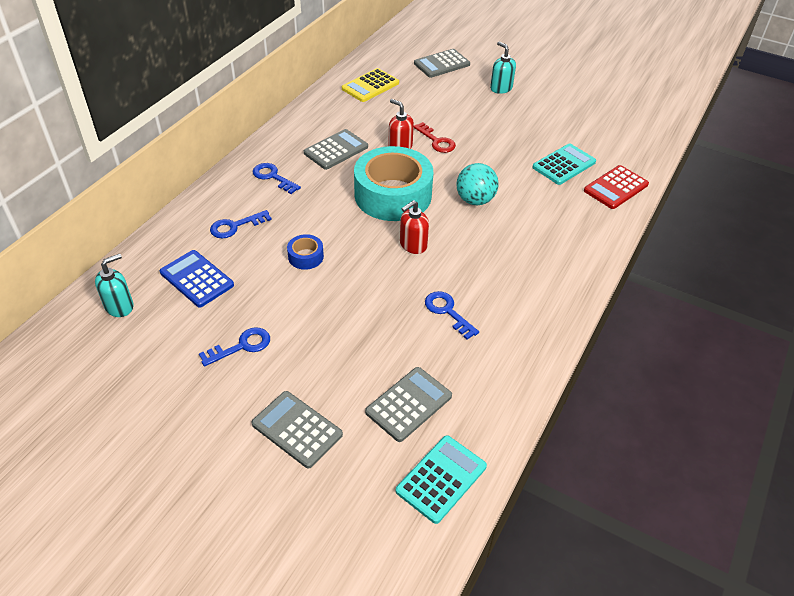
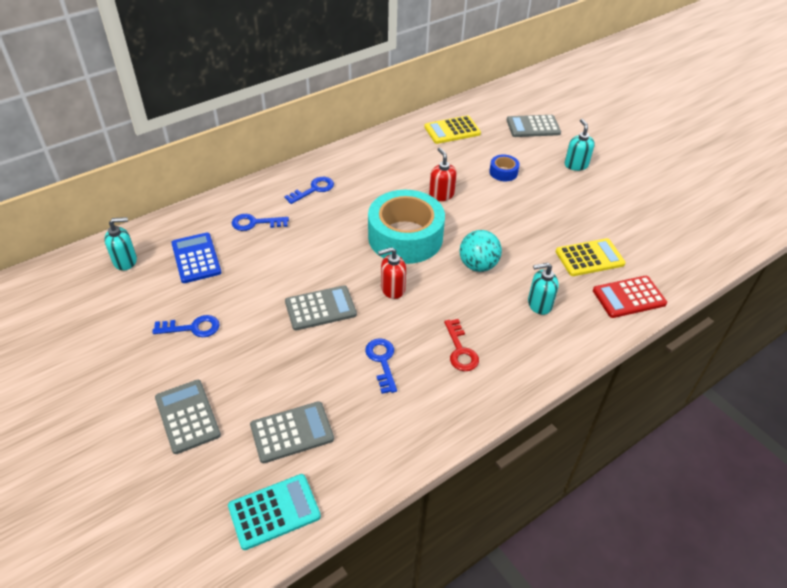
camera: 25 degrees right, 0 degrees up
blue key [252,163,301,194] -> blue key turned 75 degrees clockwise [284,177,334,204]
blue tape [287,234,324,270] -> blue tape moved to [489,155,520,181]
grey calculator [304,129,368,170] -> grey calculator moved to [285,285,357,331]
red key [413,122,456,153] -> red key moved to [444,319,479,371]
turquoise calculator [532,144,596,185] -> yellow calculator [556,238,626,276]
none -> turquoise soap dispenser [528,263,559,315]

